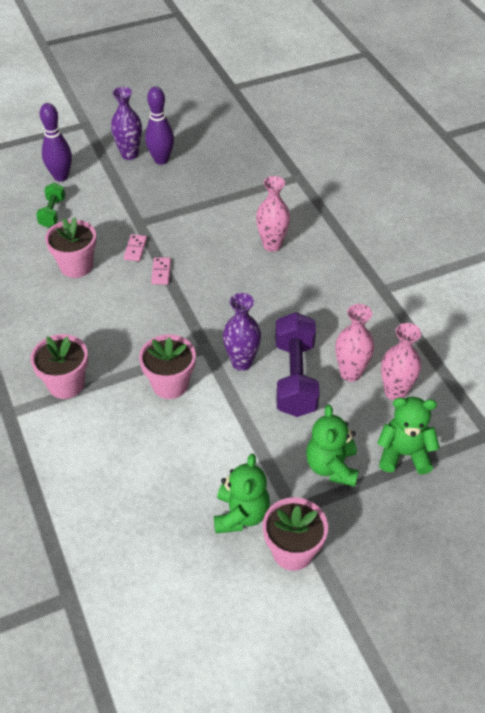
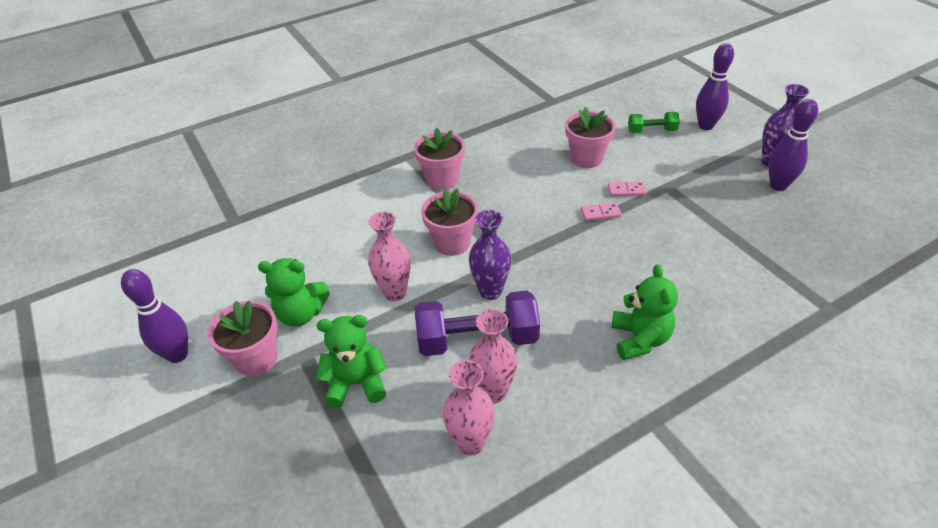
camera: 85 degrees right, 5 degrees down
pink vase [256,176,290,252] -> pink vase moved to [368,211,411,301]
green teddy bear [377,397,440,475] -> green teddy bear moved to [611,264,678,360]
none -> purple bowling pin [121,269,188,363]

